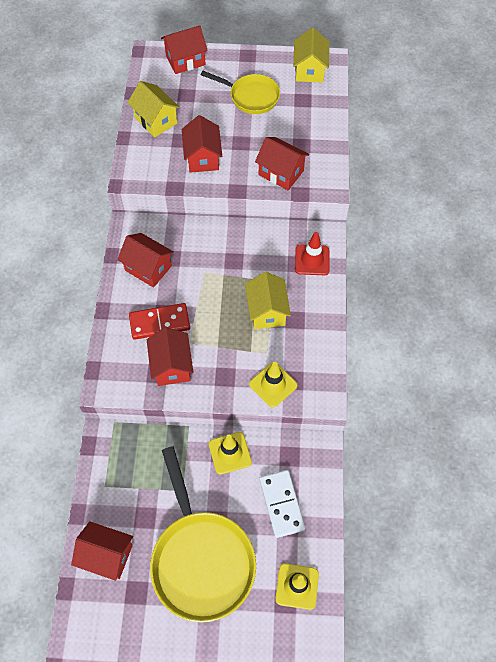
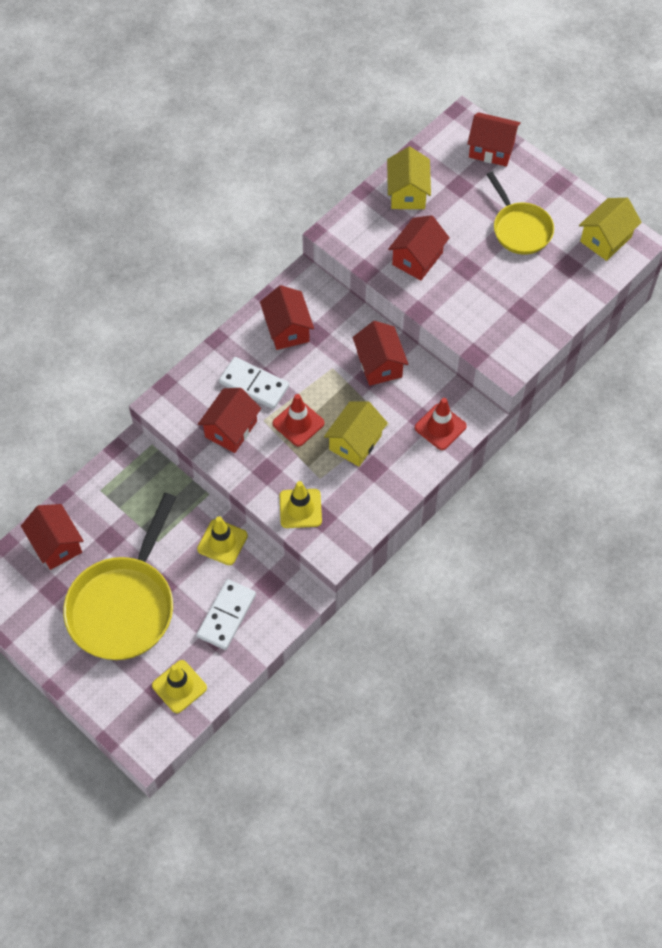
camera: 40 degrees right, 0 degrees up
red domino [129,303,190,340] -> white domino [219,357,289,409]
red house [255,137,309,190] -> red house moved to [352,321,409,386]
none -> red traffic cone [272,394,324,447]

